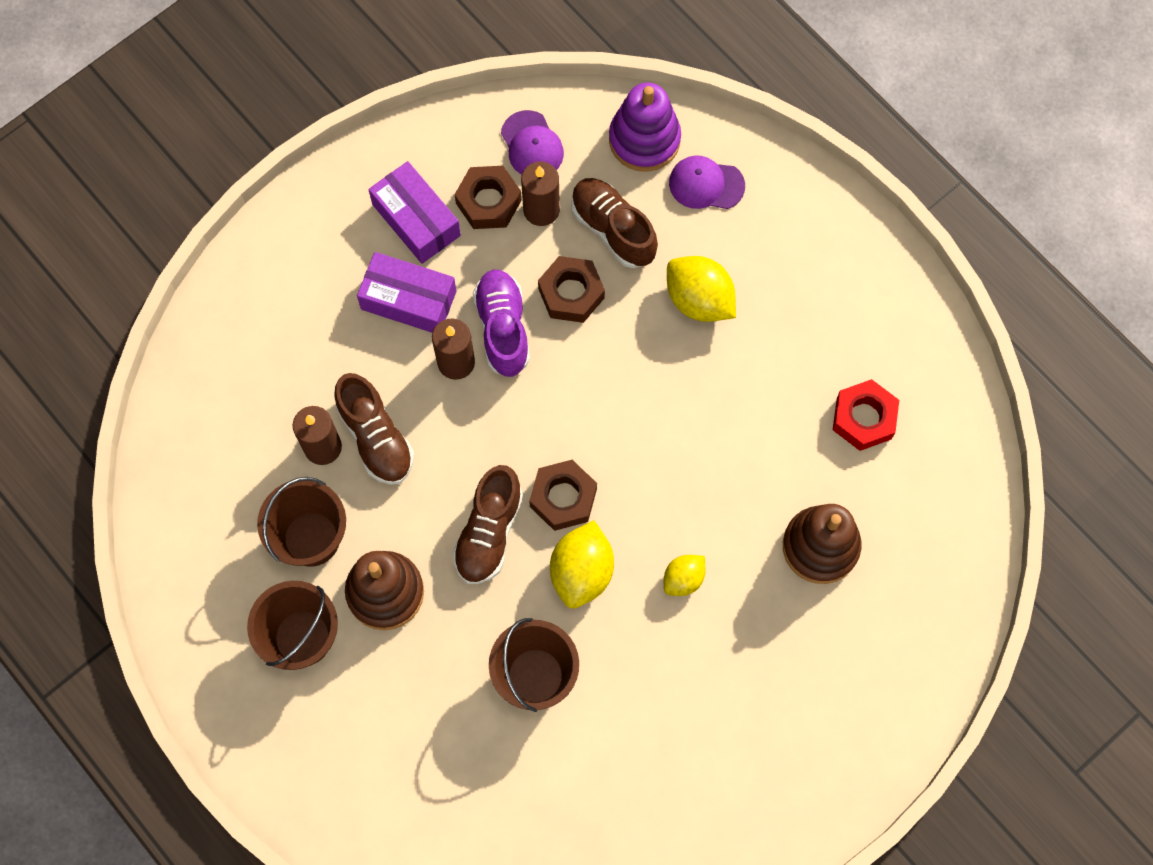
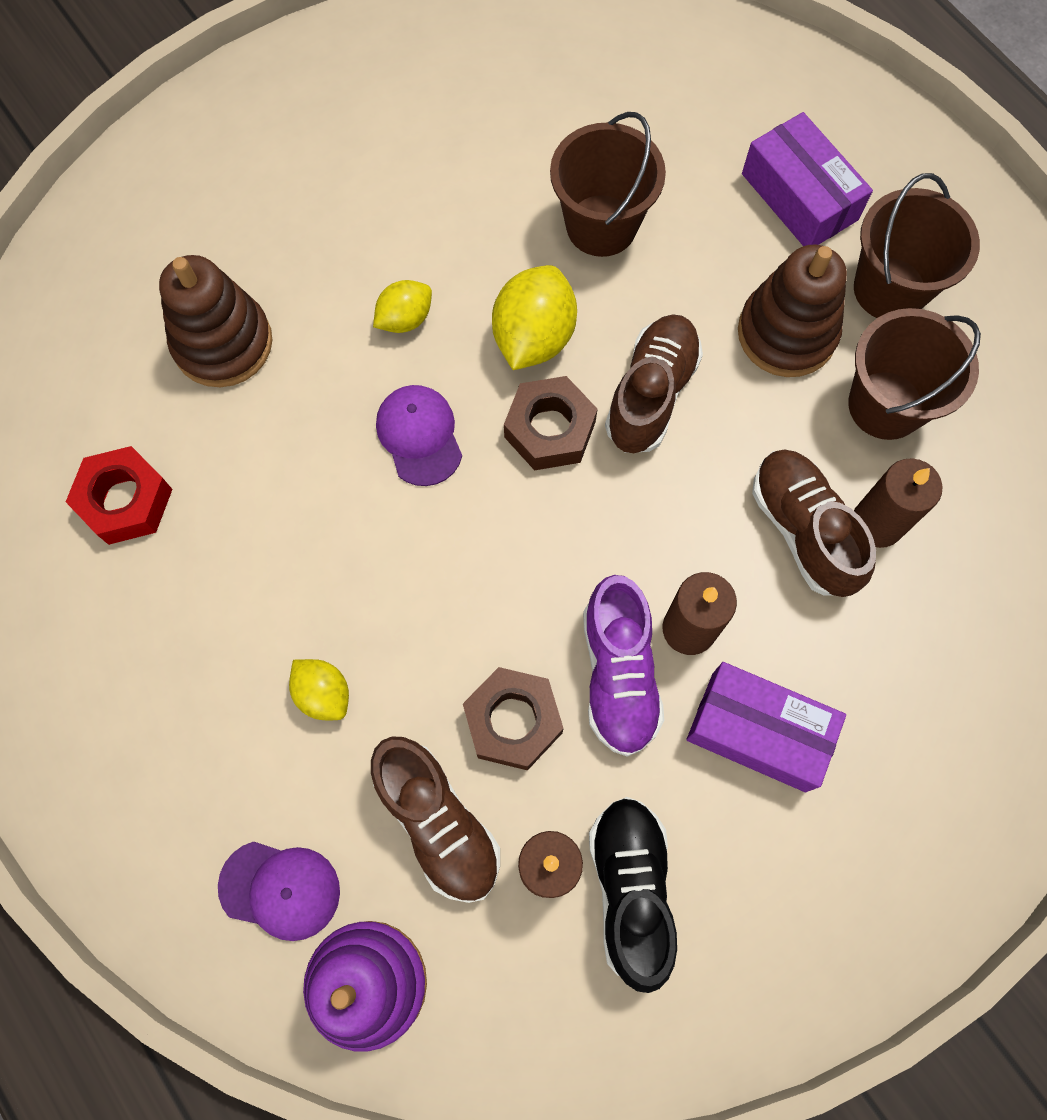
camera: 175 degrees left, 0 degrees up
purple box [368,161,461,264] -> purple box moved to [742,112,873,246]
brown nut [455,166,522,229] -> black shoe [589,797,677,993]
purple cap [501,110,564,175] -> purple cap moved to [376,385,462,486]
yellow lemon [667,256,736,322] -> yellow lemon [289,659,349,720], size x0.59

